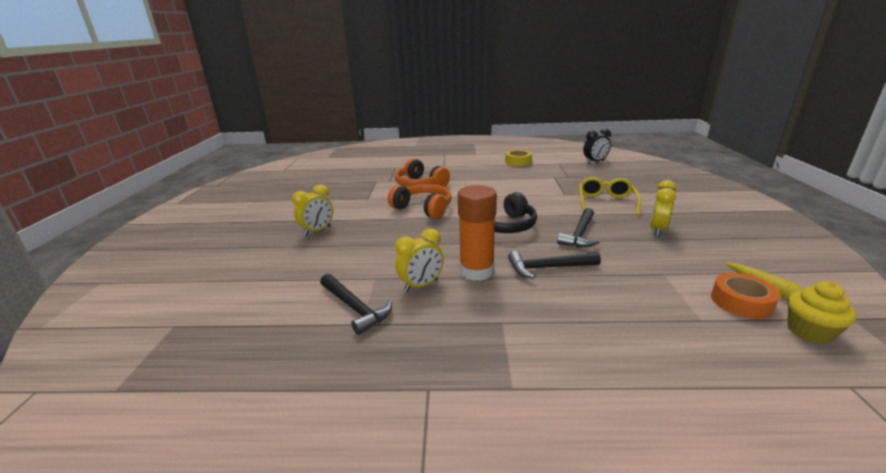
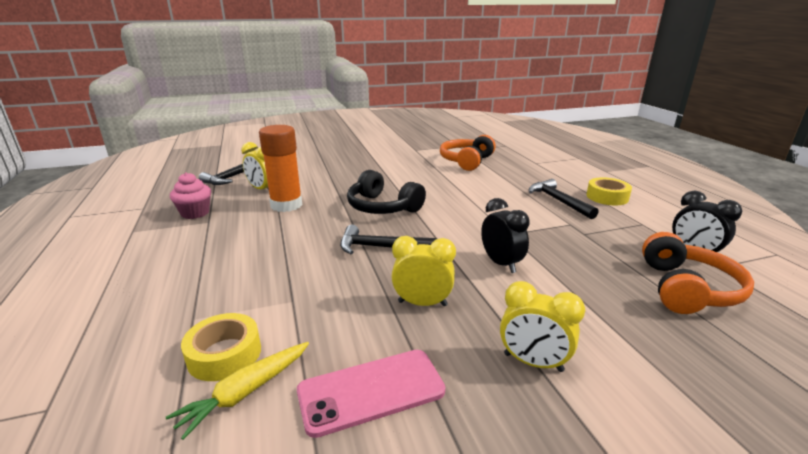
camera: 70 degrees right, 0 degrees up
yellow clock [292,184,333,236] -> yellow clock moved to [500,281,585,372]
orange headphones [388,184,452,219] -> orange headphones moved to [642,232,754,314]
black hammer [508,251,601,279] -> black hammer moved to [529,179,599,219]
yellow glasses [579,177,641,216] -> black clock [481,198,530,273]
orange tape [711,273,780,319] -> yellow tape [181,313,261,381]
yellow cupcake [788,281,857,344] -> none
none -> pink cupcake [170,172,211,219]
none -> pink phone [297,350,445,438]

